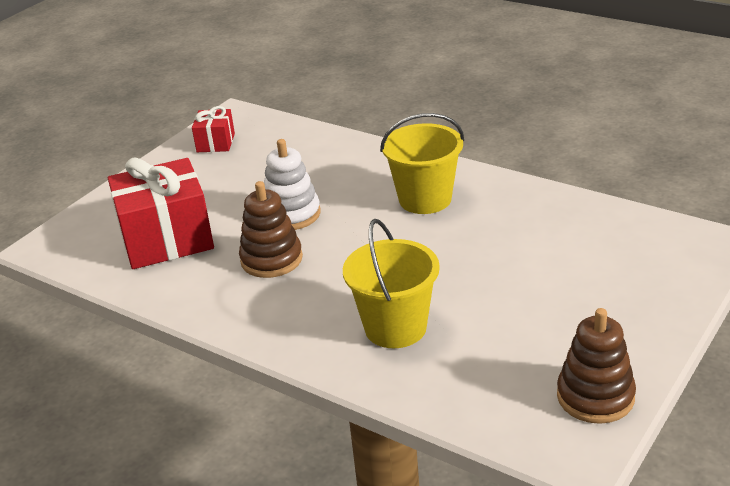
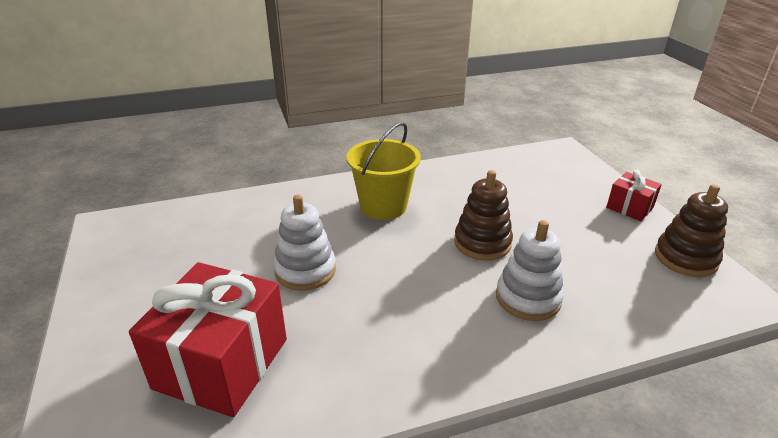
camera: 55 degrees left, 0 degrees up
red gift [192,106,235,152] -> red gift moved to [606,170,662,221]
brown stacking toy [239,181,303,278] -> brown stacking toy moved to [454,170,513,261]
yellow bucket [343,219,440,348] -> white stacking toy [496,220,564,321]

